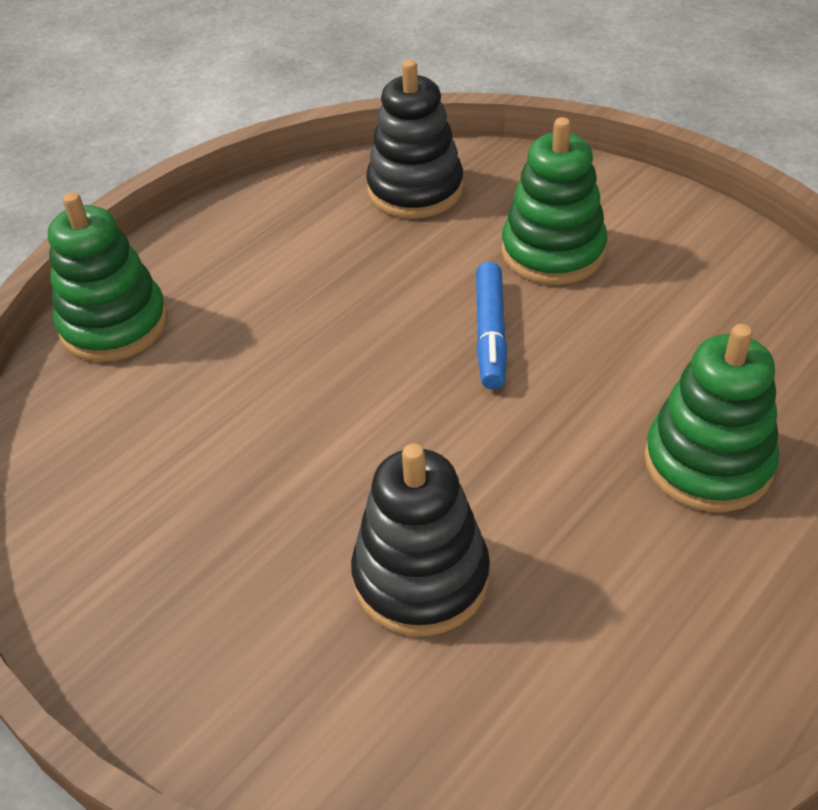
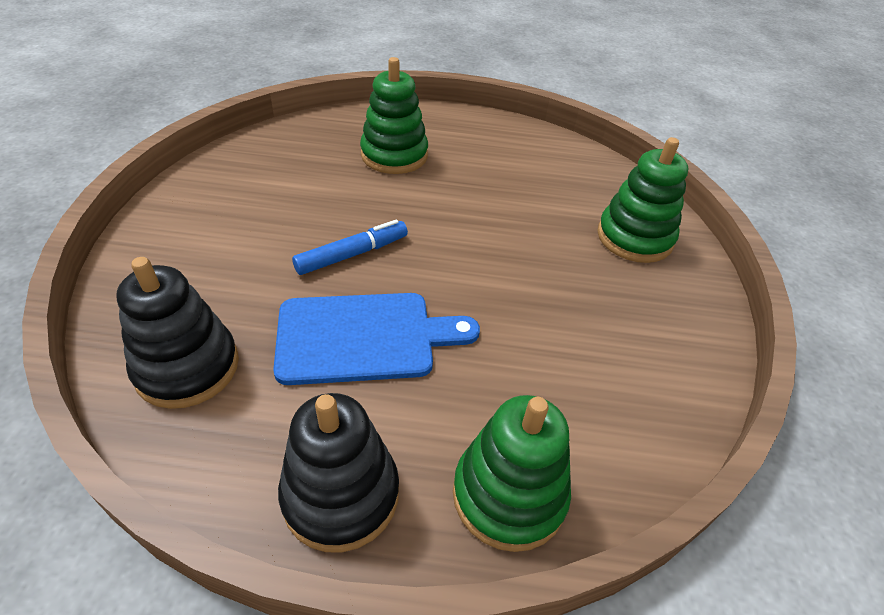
camera: 130 degrees left, 0 degrees up
black stacking toy [351,443,490,636] -> black stacking toy moved to [278,393,399,552]
green stacking toy [502,117,607,285] -> green stacking toy moved to [597,137,688,263]
none -> blue cutting board [273,293,480,385]

